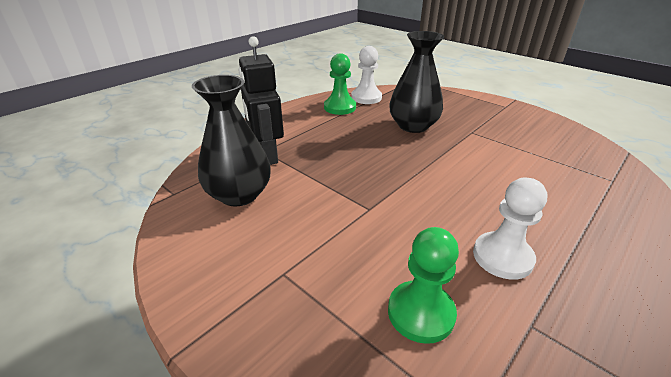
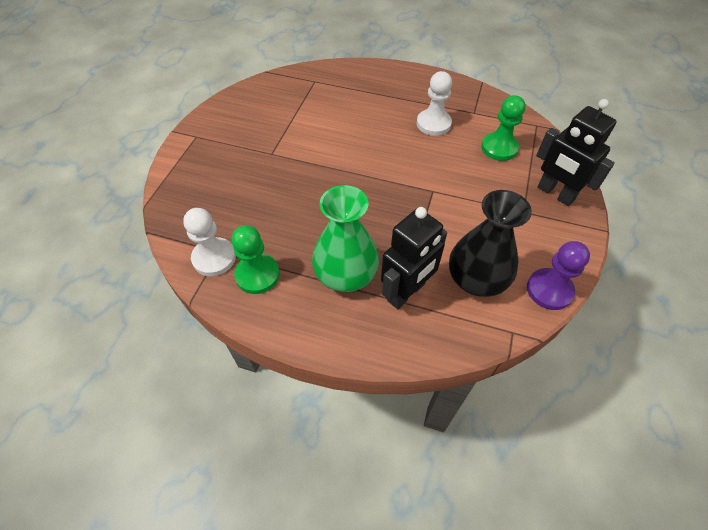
camera: 115 degrees left, 20 degrees up
black vase [389,31,444,133] -> none
none -> green vase [312,185,379,292]
none -> purple pawn [527,241,590,310]
none -> black robot [536,99,617,206]

